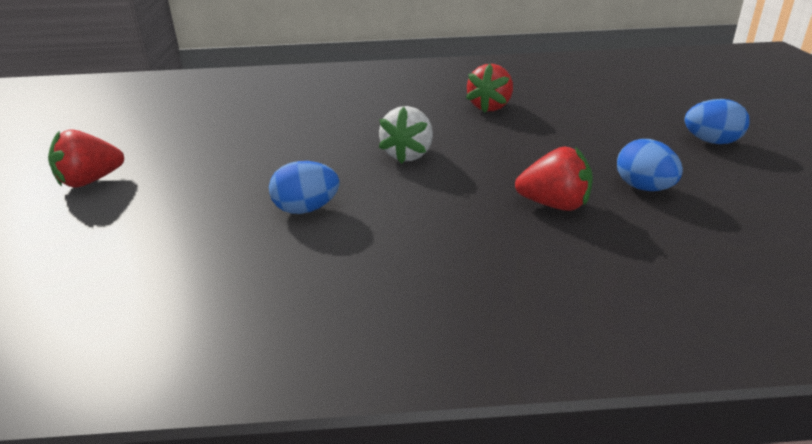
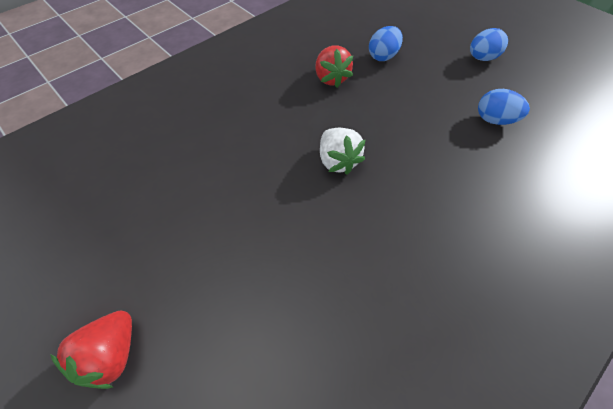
camera: 40 degrees left, 25 degrees up
blue egg [269,161,339,214] -> blue egg moved to [369,26,403,61]
red strawberry [515,147,593,211] -> none

